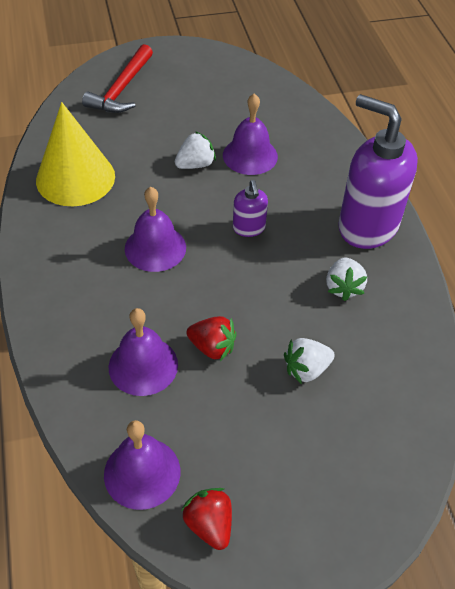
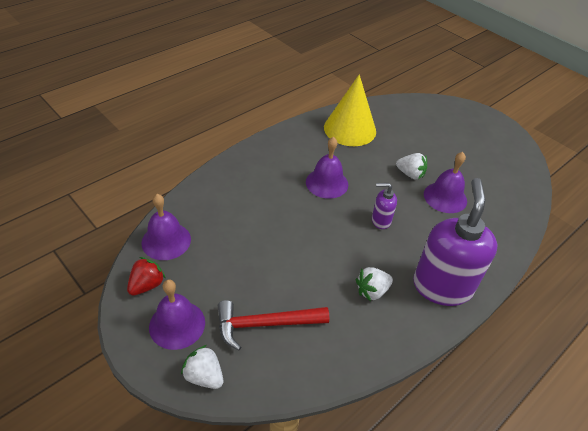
camera: 60 degrees right, 5 degrees down
red hammer [82,44,153,113] -> red hammer moved to [218,300,329,351]
purple bell [109,308,178,396] -> purple bell moved to [149,280,205,350]
red strawberry [186,316,237,361] -> none
purple soap dispenser [233,180,268,237] -> purple soap dispenser turned 45 degrees clockwise [372,183,397,229]
white strawberry [284,338,335,384] -> white strawberry moved to [181,345,224,389]

